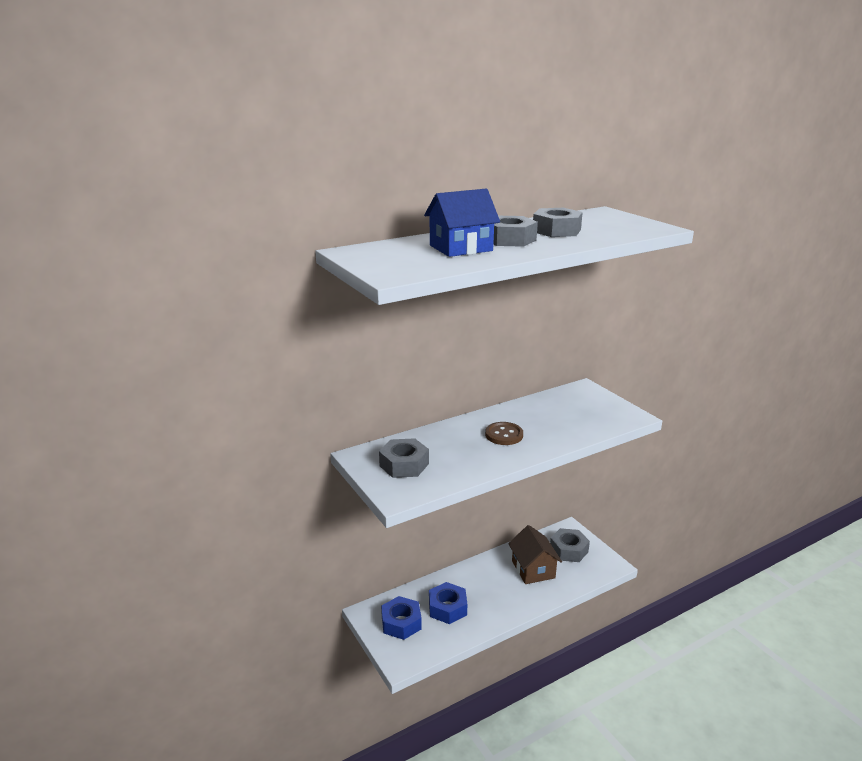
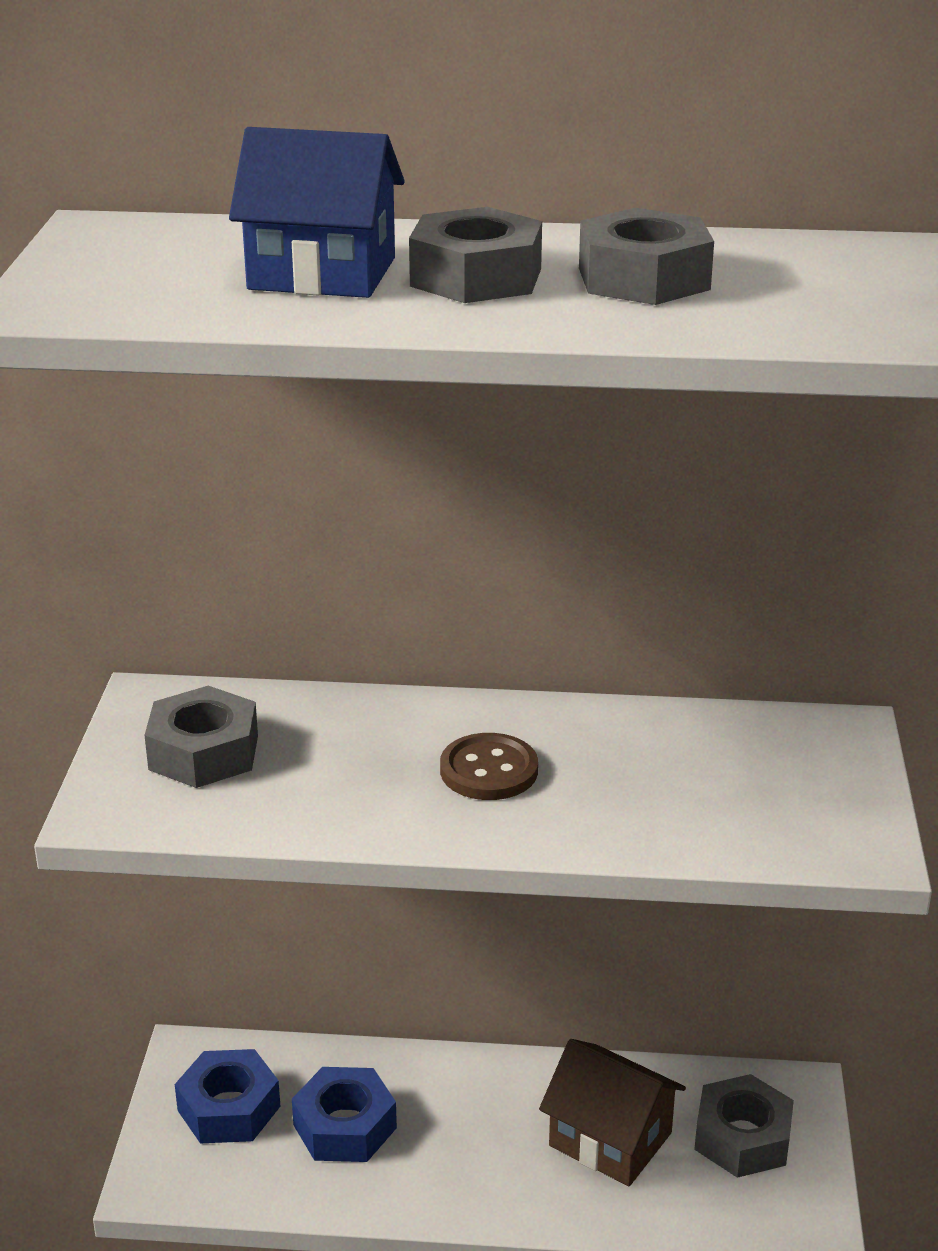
camera: 35 degrees right, 5 degrees up
brown house [508,525,562,584] -> brown house turned 75 degrees counterclockwise [539,1039,686,1186]

